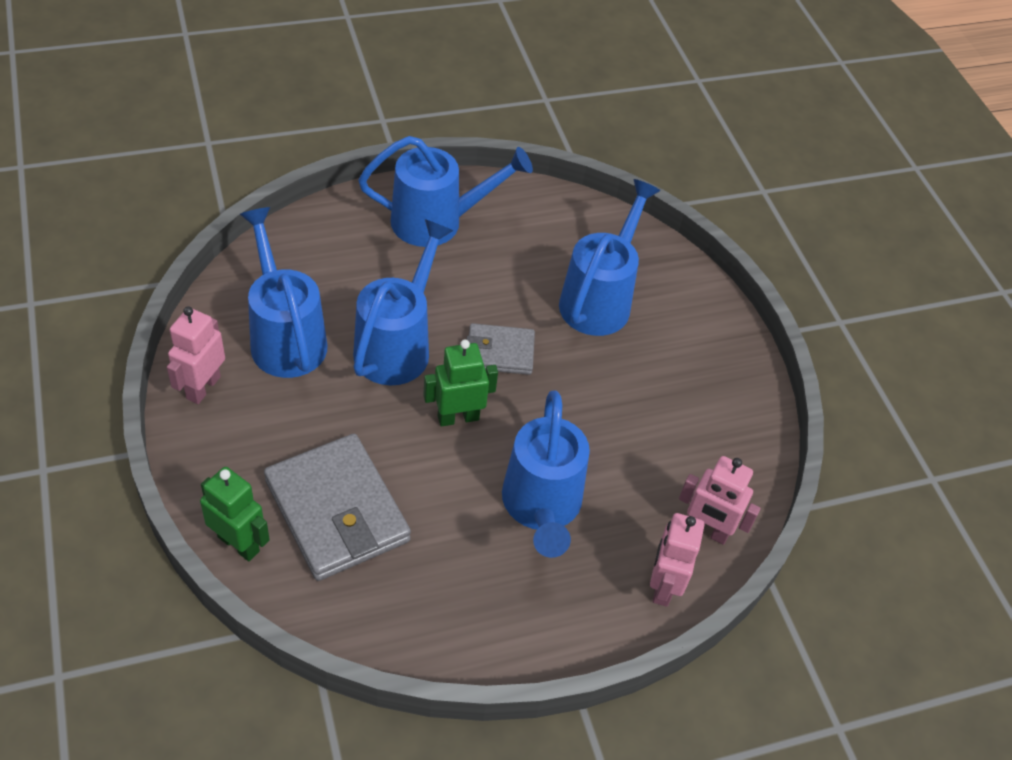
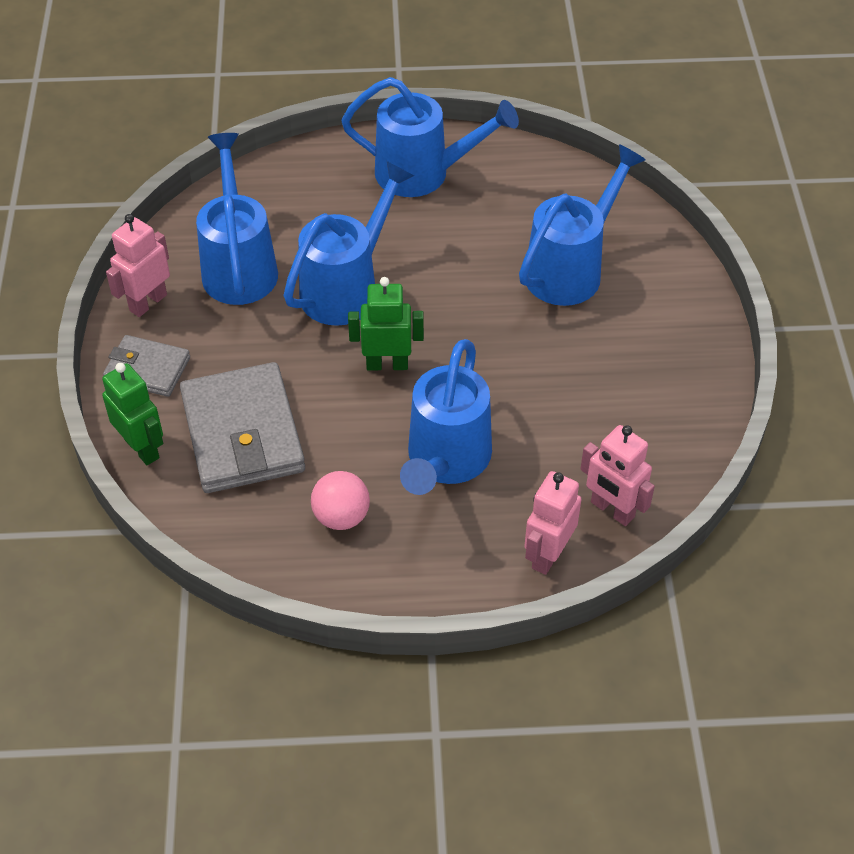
camera: 20 degrees right, 0 degrees up
grey wallet [466,323,535,375] -> grey wallet moved to [103,335,190,397]
none -> pink ball [311,471,370,530]

